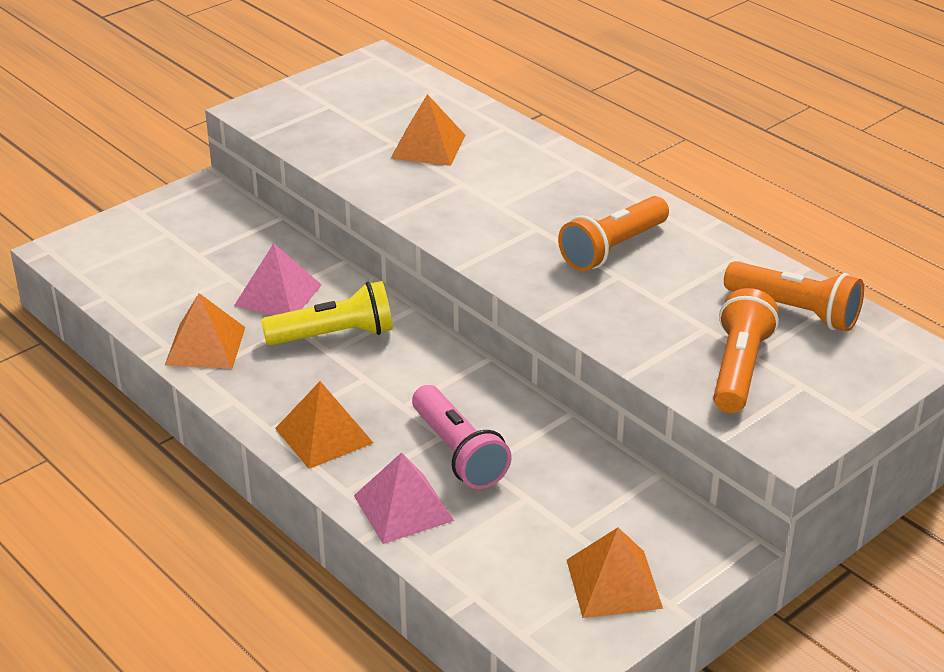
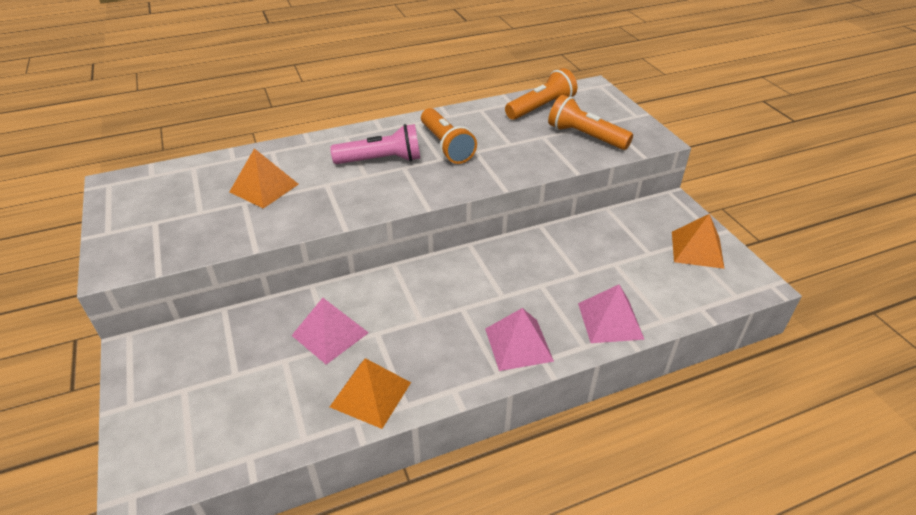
camera: 70 degrees left, 5 degrees up
yellow flashlight [261,281,393,345] -> none
orange pyramid [275,381,373,469] -> pink pyramid [485,308,554,371]
pink flashlight [412,385,512,489] -> pink flashlight moved to [330,124,420,164]

